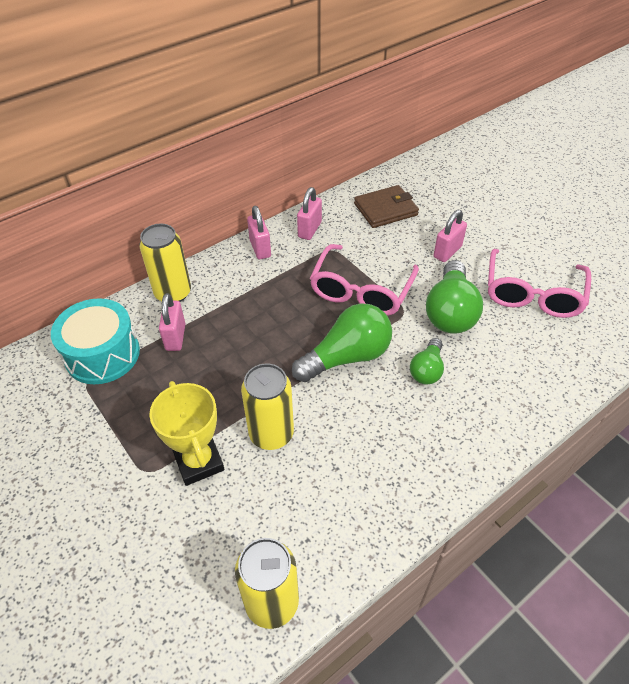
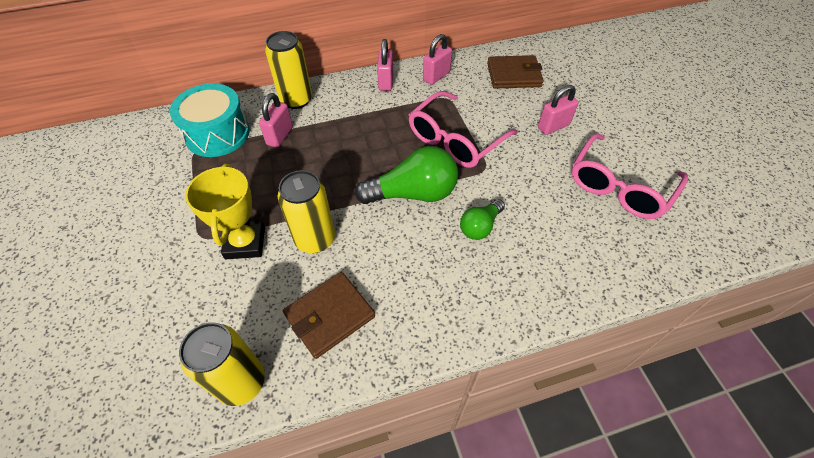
camera: 20 degrees right, 5 degrees up
green light bulb [426,260,483,334] -> none
none -> brown wallet [283,272,375,359]

